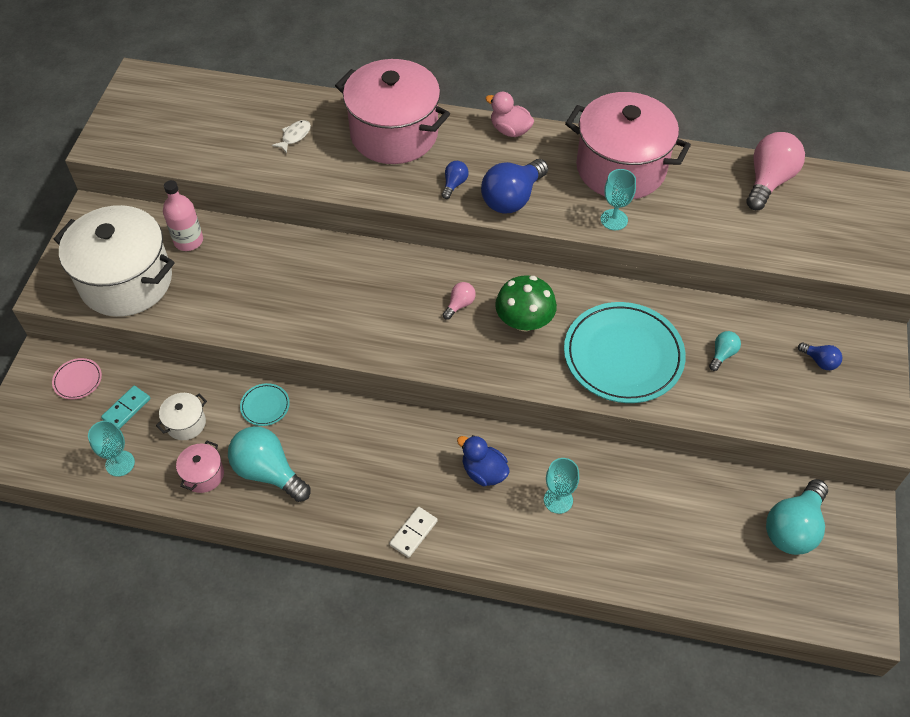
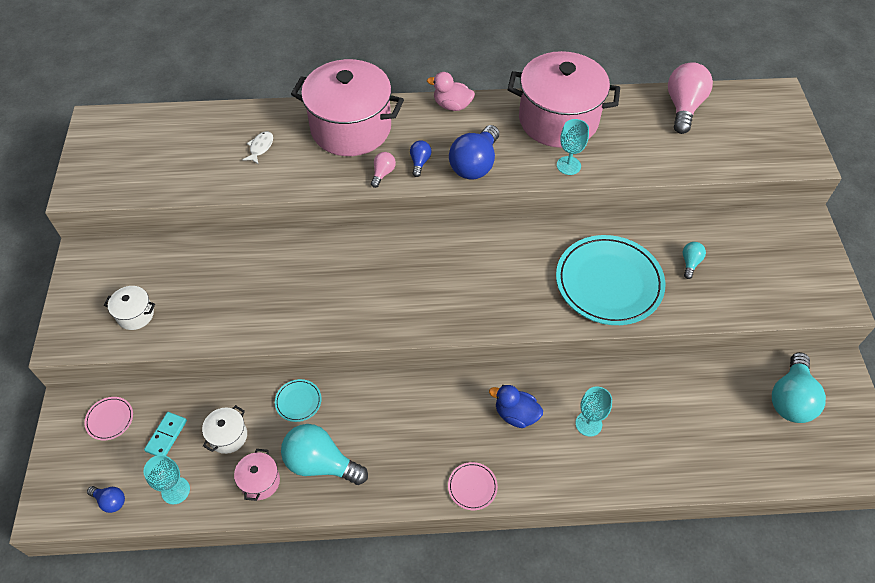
camera: 15 degrees left, 0 degrees up
white pot [53,205,175,317] -> white pot [104,286,155,330], size x0.42
pink bottle [163,180,203,251] -> none
white domino [389,507,438,558] -> pink plate [448,462,498,510]
pink light bulb [443,282,476,320] -> pink light bulb moved to [371,152,396,188]
green mushroom [495,275,557,331] -> none
blue light bulb [798,343,842,370] -> blue light bulb moved to [87,486,125,513]

